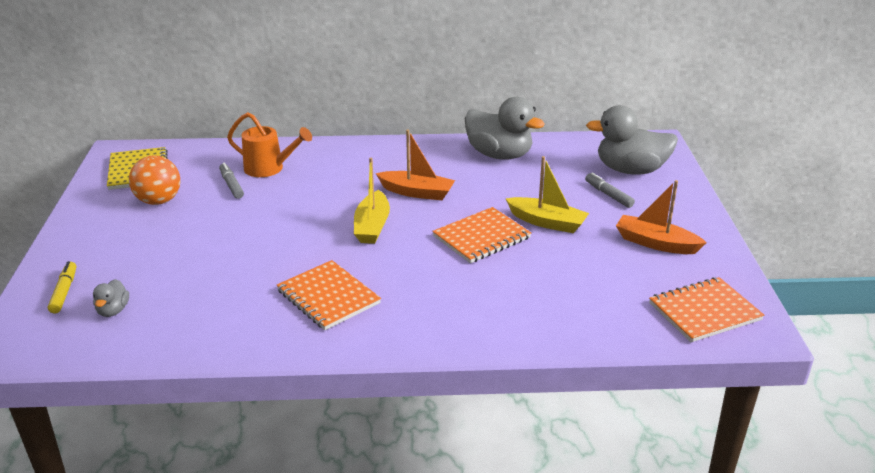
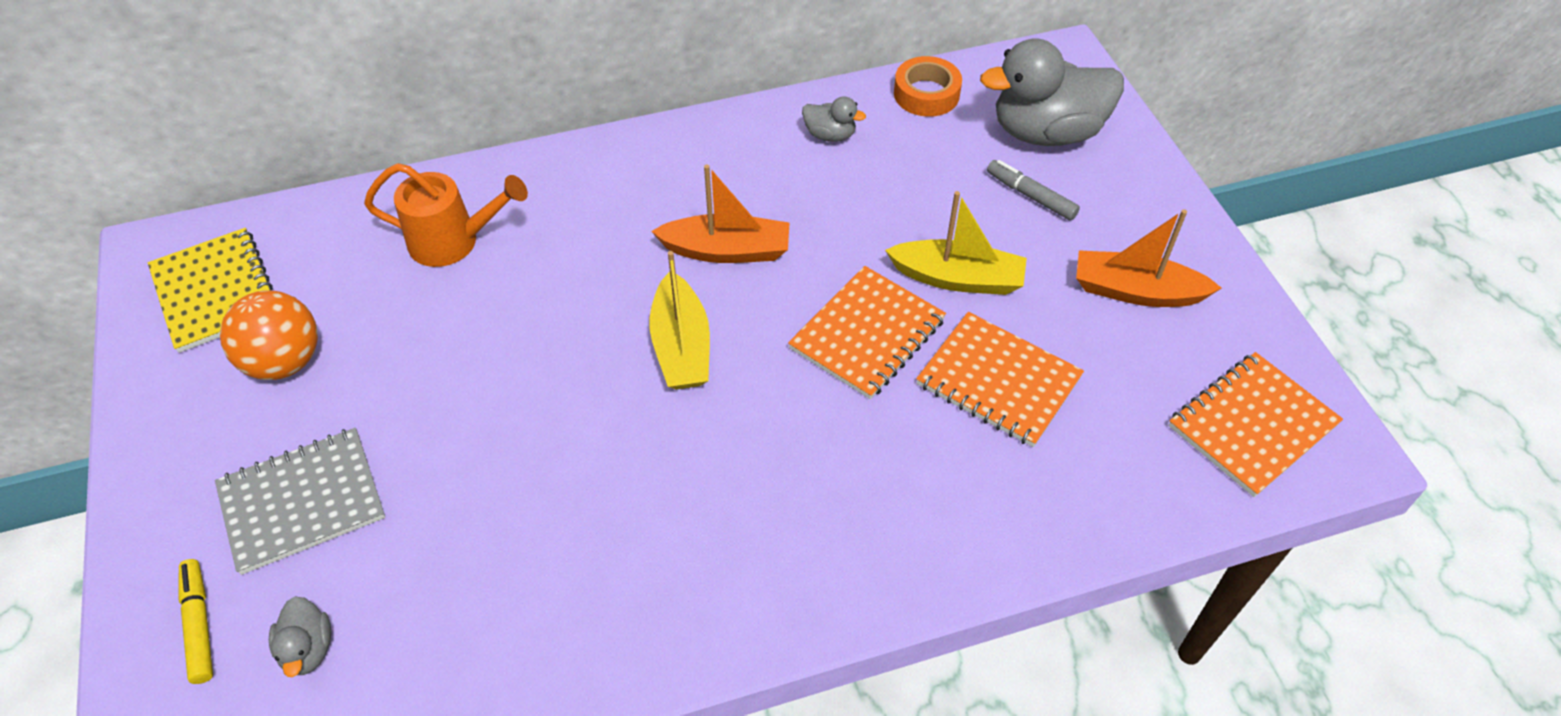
camera: 15 degrees left, 20 degrees up
grey marker [219,163,244,199] -> none
orange notebook [277,260,381,330] -> orange notebook moved to [916,312,1084,447]
grey duck [465,97,545,160] -> grey duck [802,96,866,142], size x0.45
none -> grey notebook [215,428,385,575]
none -> orange tape [894,56,962,117]

